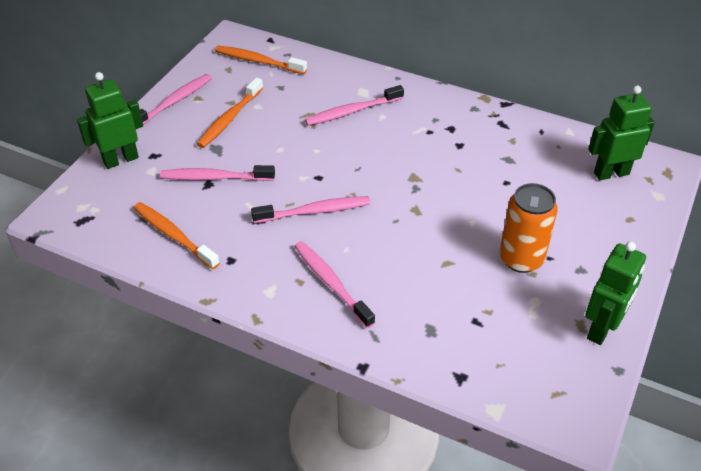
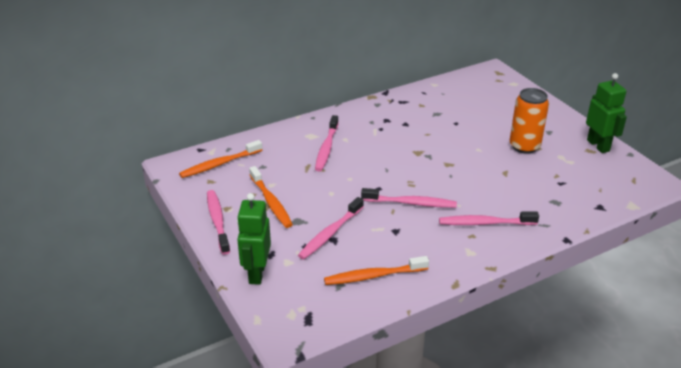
camera: 55 degrees left, 10 degrees down
pink toothbrush [251,196,370,223] -> pink toothbrush turned 75 degrees clockwise [361,188,457,208]
green robot [588,86,655,180] -> none

